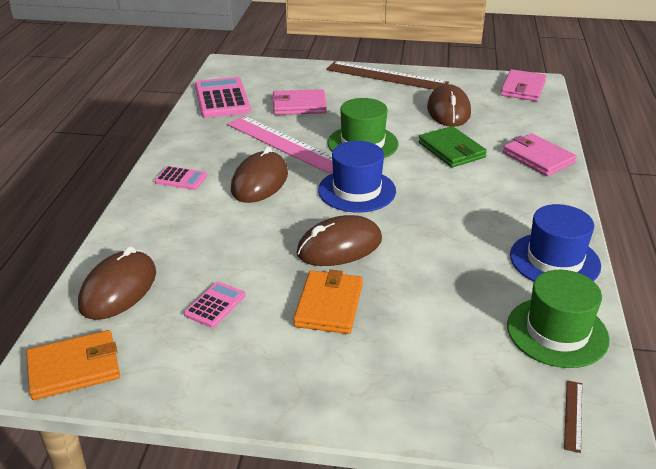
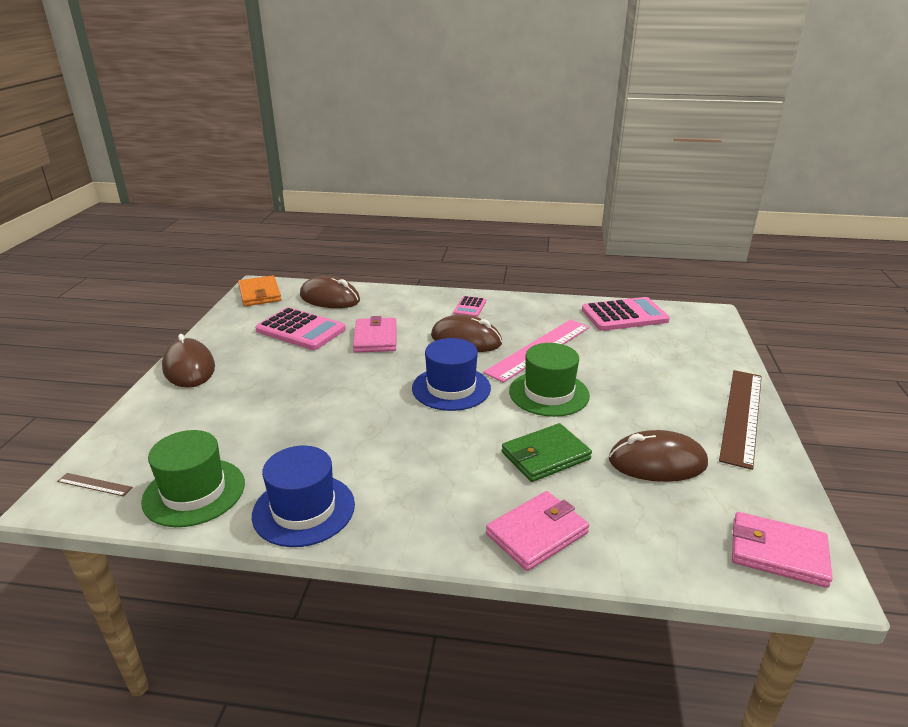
camera: 90 degrees right, 5 degrees down
pink calculator [184,282,246,328] -> pink calculator [255,307,346,350], size x1.91
pink wallet [272,89,327,115] -> pink wallet moved to [353,316,397,353]
orange wallet [293,269,363,334] -> none
brown mouse [296,215,382,266] -> brown mouse moved to [162,334,215,388]

